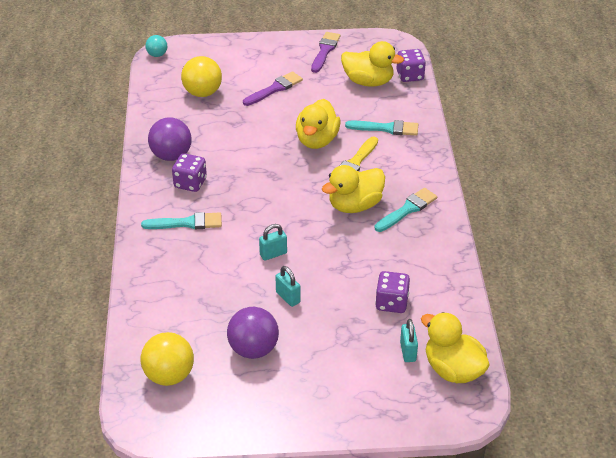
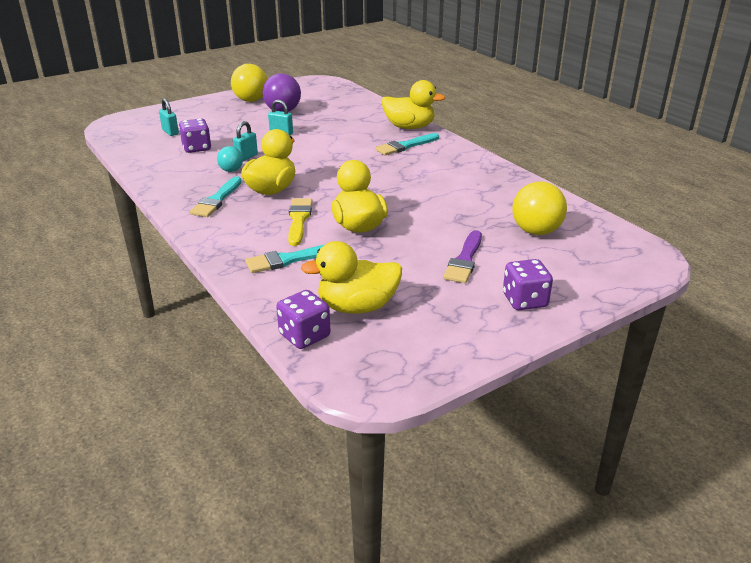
camera: 150 degrees right, 10 degrees down
yellow ball [141,332,194,386] -> yellow ball moved to [231,64,267,102]
turquoise ball [145,35,167,57] -> turquoise ball moved to [217,146,243,172]
purple ball [148,117,192,161] -> none
purple dice [172,153,207,192] -> purple dice moved to [503,259,553,310]
turquoise padlock [259,224,287,261] -> turquoise padlock moved to [233,121,258,161]
purple brush [311,32,340,73] -> none
yellow duck [421,312,490,383] -> yellow duck moved to [382,80,445,129]

